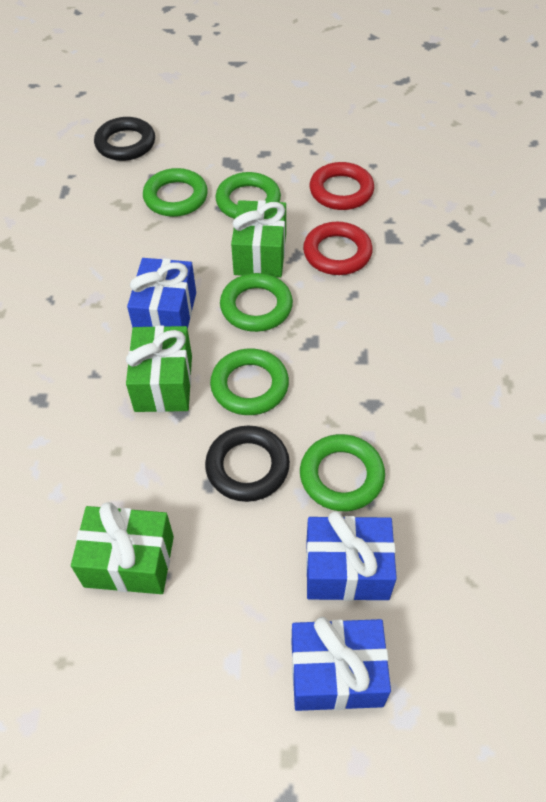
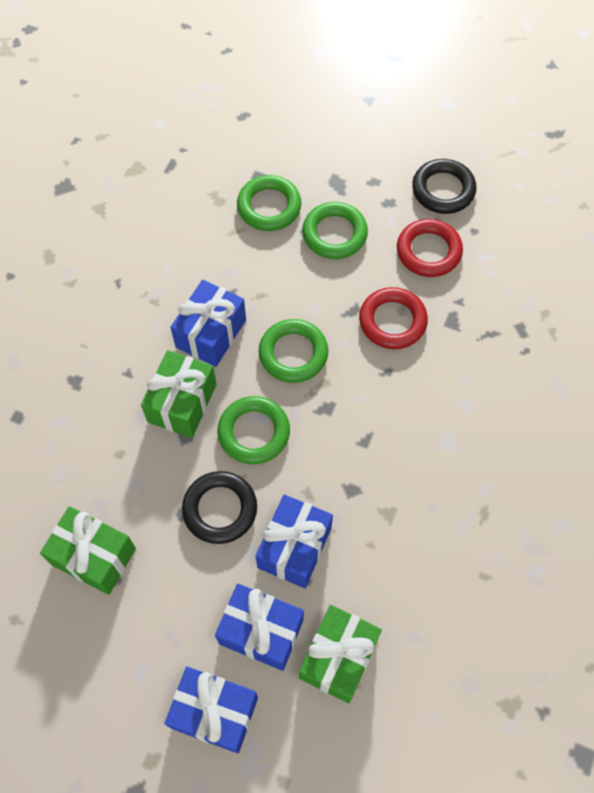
camera: 20 degrees right, 10 degrees up
black ring [94,117,155,161] -> black ring moved to [412,159,477,214]
green gift [231,200,286,278] -> green gift moved to [299,605,382,703]
green ring [300,434,385,511] -> blue gift [255,494,333,588]

